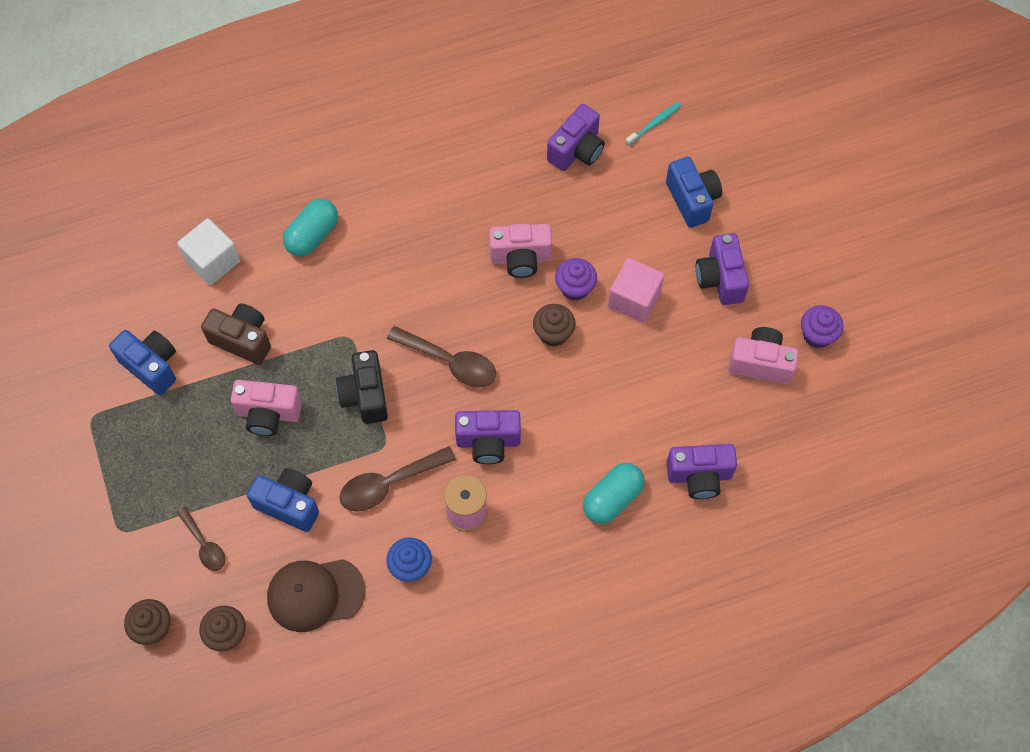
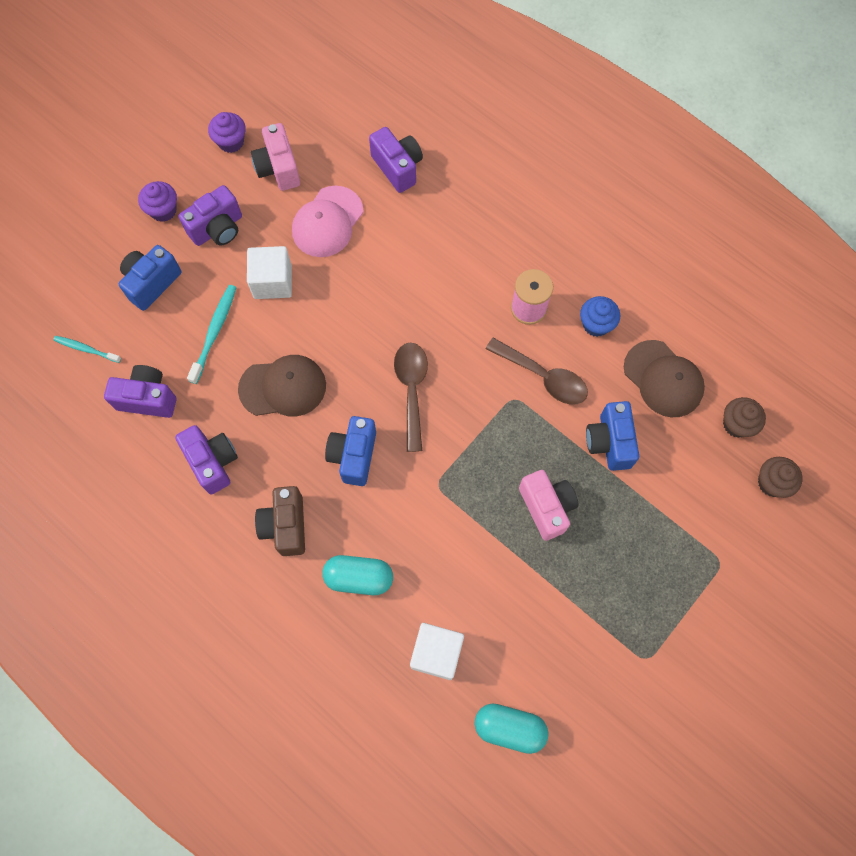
camera: 120 degrees left, 5 degrees up
blue camera [109,330,176,395] -> blue camera moved to [325,416,376,486]
brown spoon [176,507,226,571] -> none
brown camera [201,303,271,365] -> brown camera moved to [255,486,305,556]
black camera [336,350,388,424] -> none
purple camera [455,410,521,464] -> purple camera moved to [175,425,238,494]
pink camera [489,224,552,278] -> brown cap [238,355,326,416]
brown cupcake [533,304,576,347] -> none
purple cupcake [555,258,597,301] -> purple cupcake moved to [138,181,177,222]
turquoise capsule [583,463,645,524] -> turquoise capsule moved to [474,703,549,754]
pink cube [608,258,664,323] -> white cube [247,246,292,299]
none -> turquoise toothbrush [187,285,237,384]
none -> pink cap [292,186,363,257]

